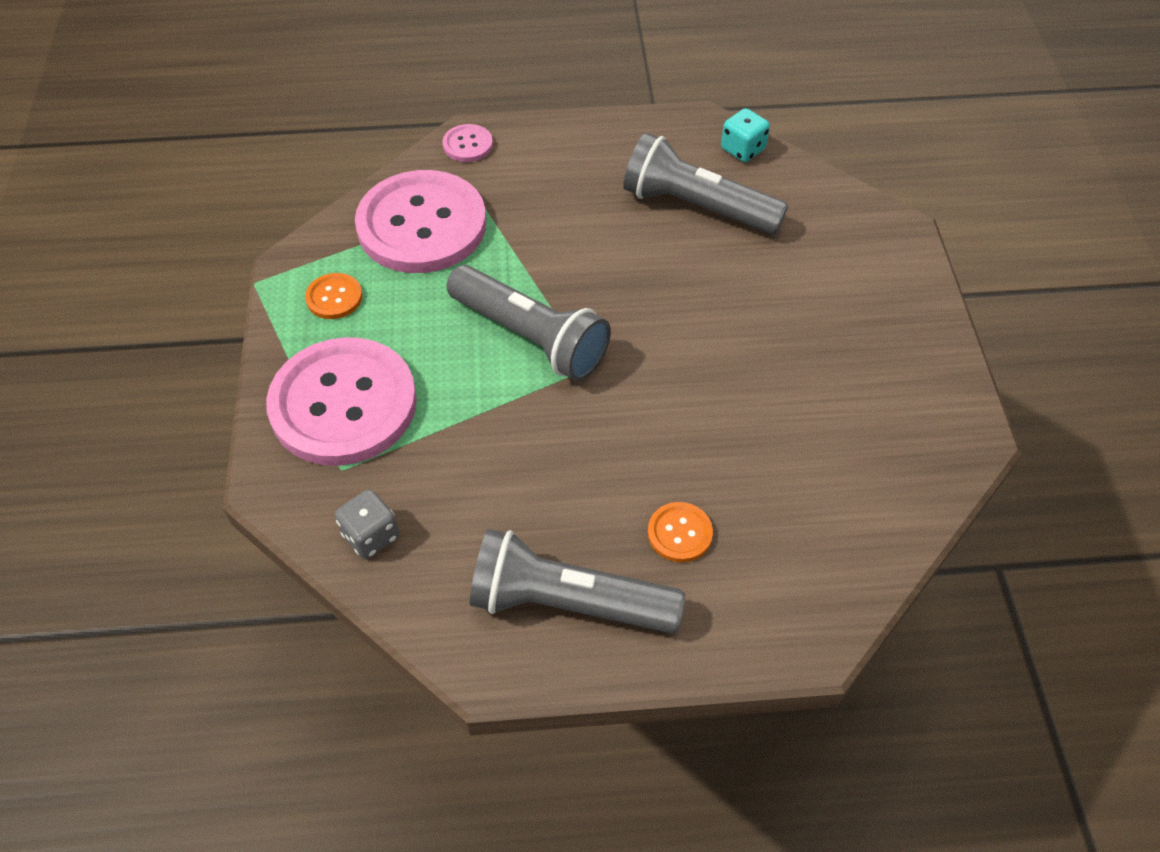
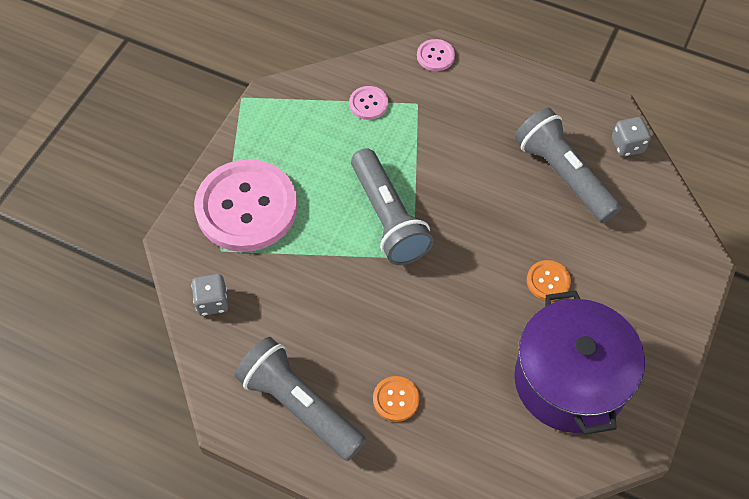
camera: 30 degrees right, 5 degrees up
orange button [305,273,362,319] -> orange button moved to [527,260,571,301]
pink button [355,170,486,273] -> pink button [349,86,388,120], size x0.41
turquoise dice [721,108,770,162] -> grey dice [612,117,651,157]
none -> purple pot [514,291,645,435]

